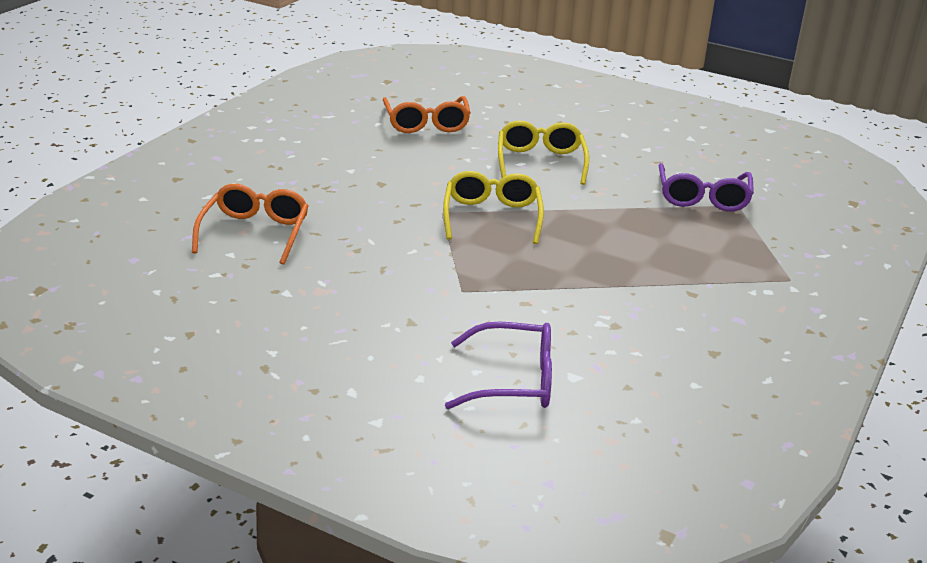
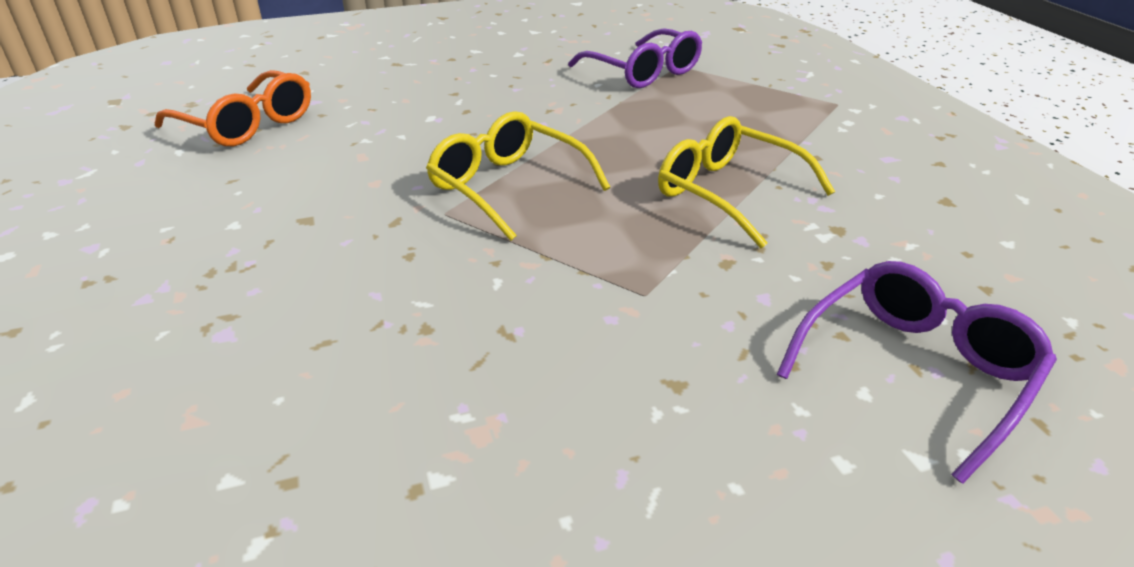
camera: 45 degrees left, 5 degrees up
orange glasses [192,184,309,265] -> none
yellow glasses [498,120,589,185] -> yellow glasses moved to [658,116,835,248]

